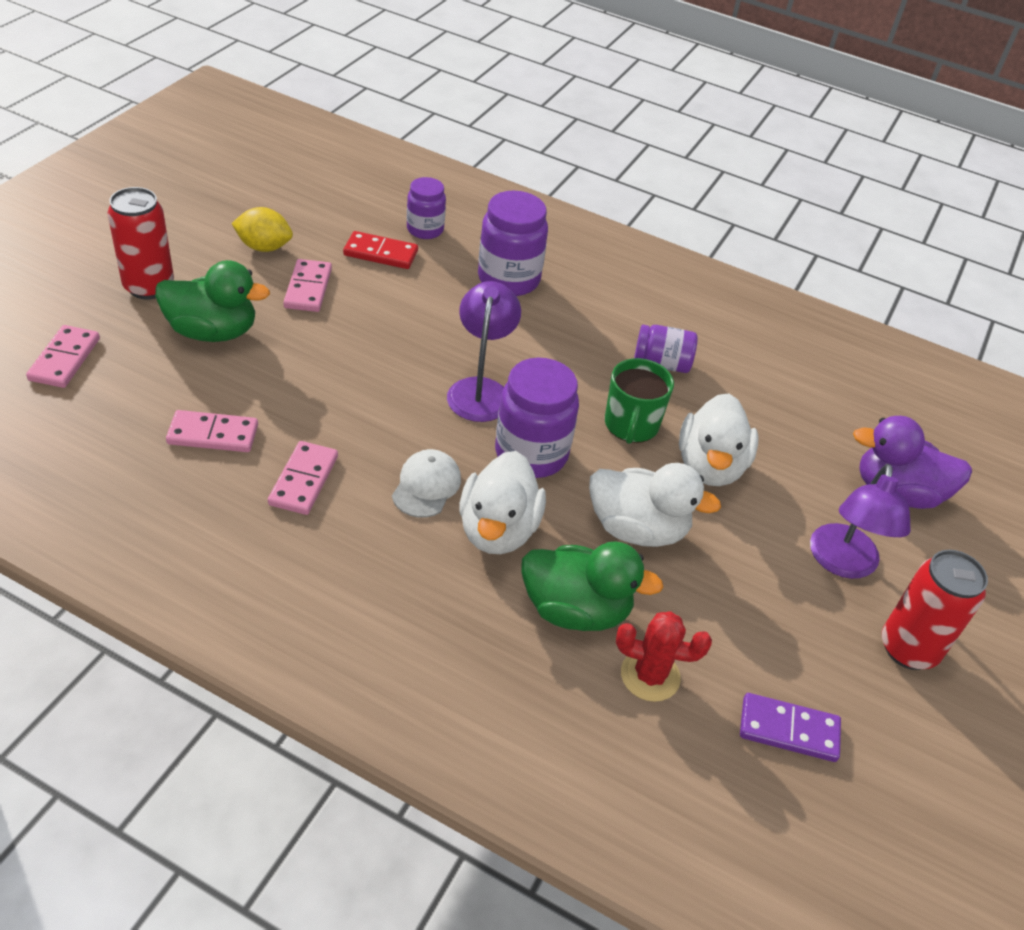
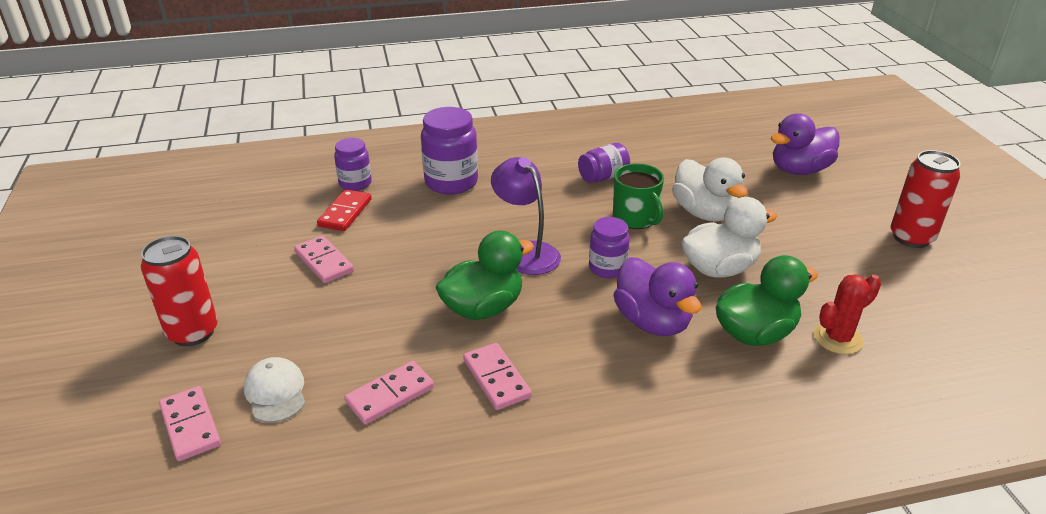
camera: 35 degrees left, 10 degrees down
green duck [155,260,270,342] -> green duck moved to [435,231,534,320]
yellow lemon [231,207,293,252] -> none
red domino [343,231,418,269] -> red domino turned 45 degrees counterclockwise [317,189,372,231]
white cap [392,449,461,518] -> white cap moved to [244,357,305,422]
white duck [459,451,546,554] -> purple duck [613,257,702,336]
purple jar [495,358,579,478] -> purple jar [589,217,630,278], size x0.61
purple domino [740,693,841,762] -> none
purple lamp [810,464,911,579] -> none

